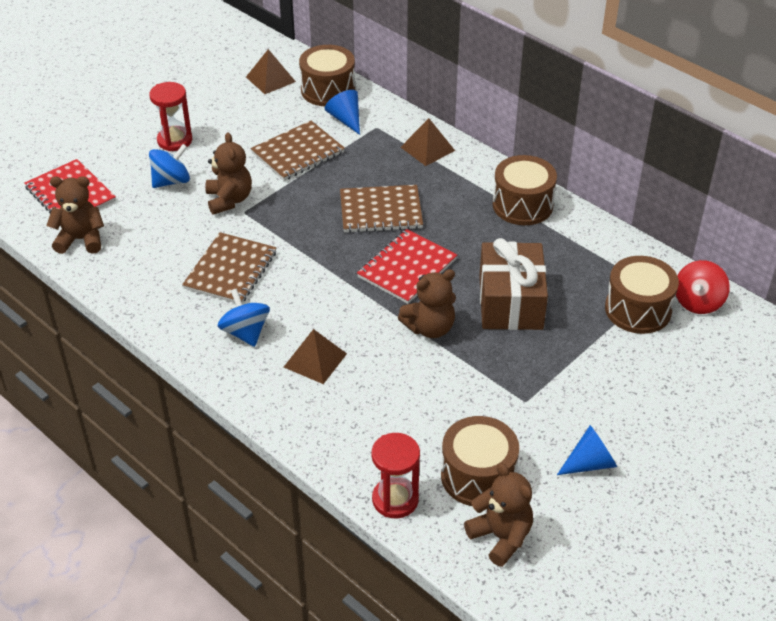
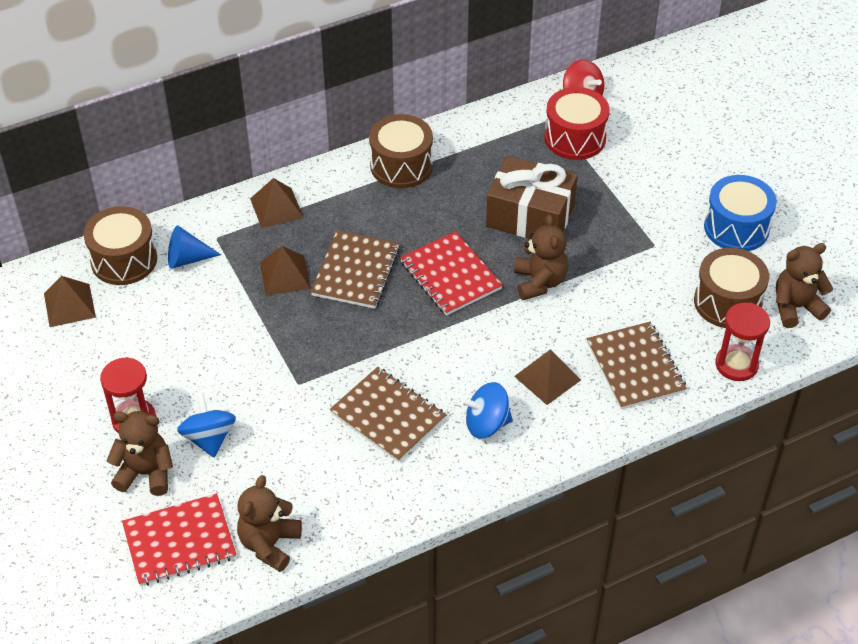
camera: 70 degrees left, 5 degrees up
brown teddy bear [205,132,252,215] -> brown teddy bear moved to [106,411,173,496]
brown notebook [250,121,345,181] -> brown notebook moved to [587,322,687,409]
blue cone [557,425,617,475] -> blue drum [704,175,777,251]
brown drum [605,256,679,334] -> red drum [544,87,610,160]
none -> brown pyramid [260,246,311,296]

